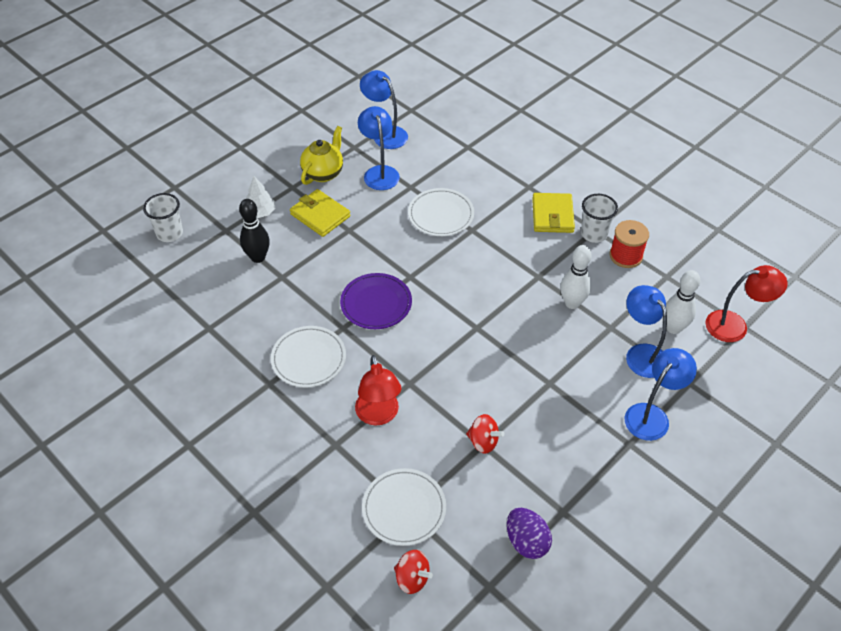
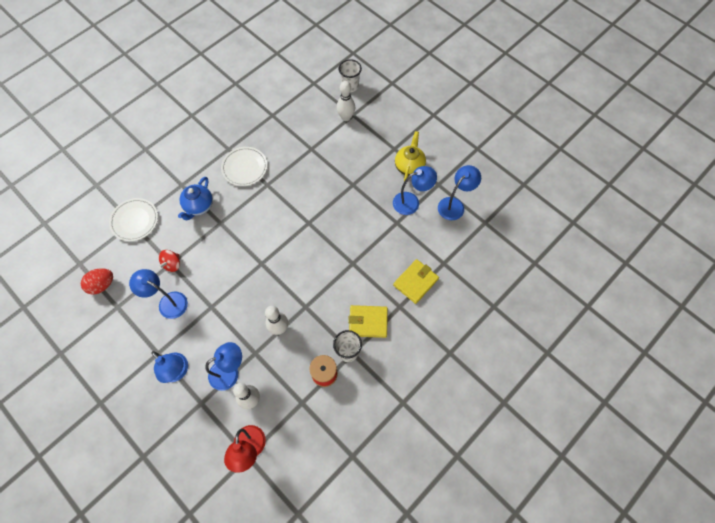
camera: 90 degrees right, 15 degrees up
black bowling pin [239,199,270,263] -> none
white tree [246,176,275,218] -> none
yellow wallet [290,189,351,237] -> yellow wallet moved to [393,259,439,304]
yellow teapot [300,126,343,185] -> yellow teapot turned 105 degrees counterclockwise [395,131,426,181]
purple plate [340,273,412,329] -> none
red lamp [355,355,402,426] -> blue teapot [178,177,213,221]
red spinning top [394,550,433,594] -> none
white plate [408,188,474,236] -> none
purple egg [507,508,552,559] -> red egg [81,268,113,294]
none -> blue lamp [129,269,188,319]
none -> white bowling pin [337,81,355,121]

